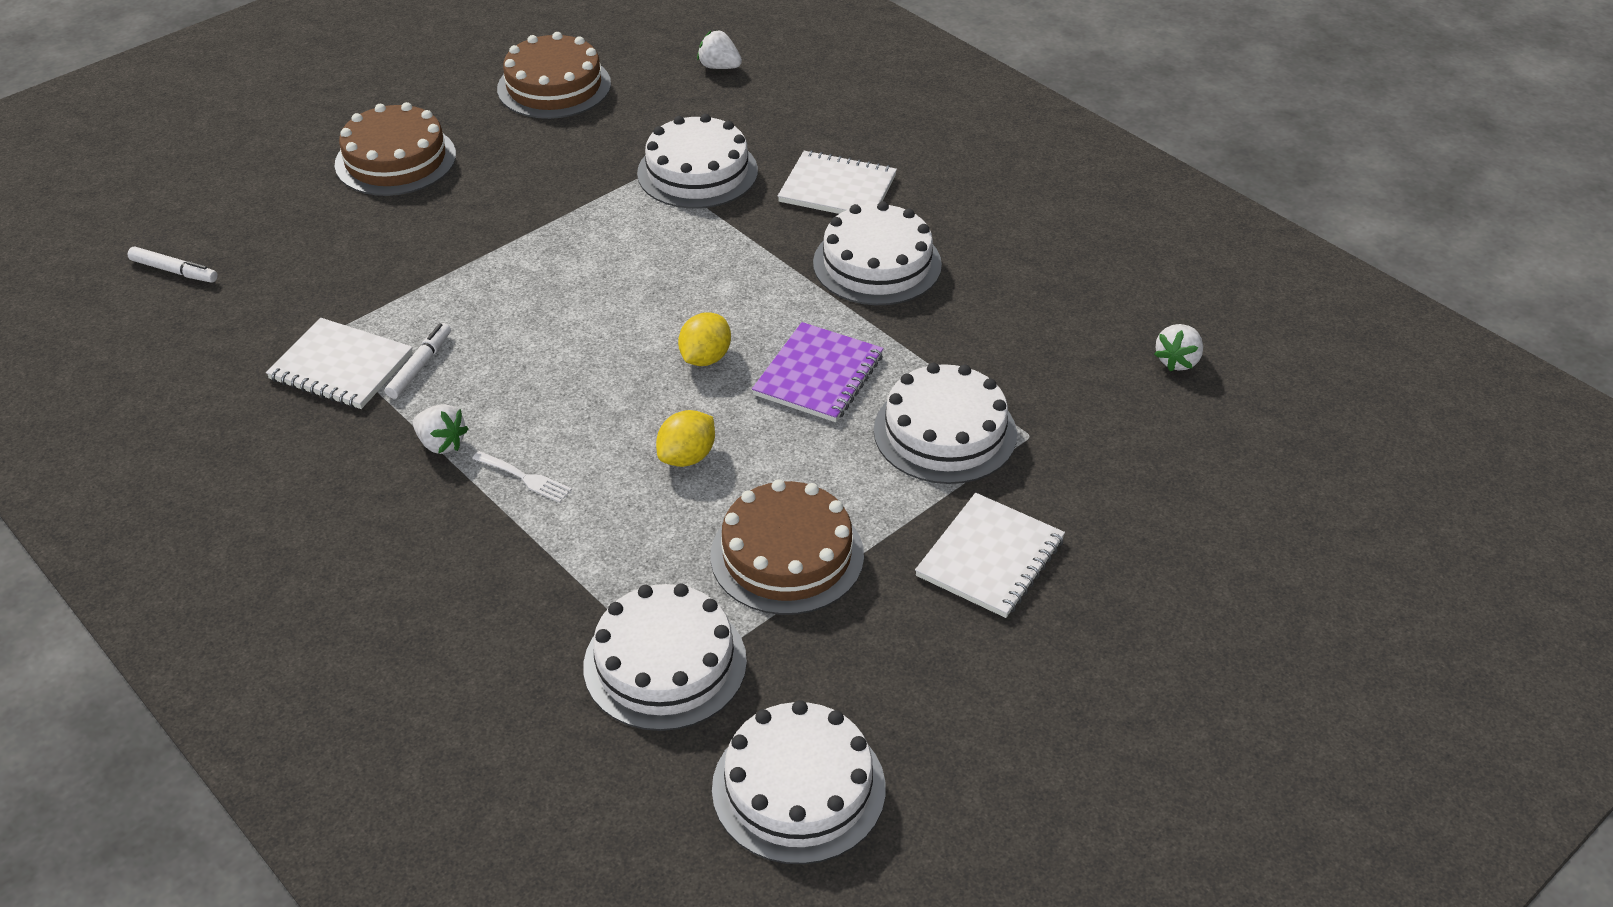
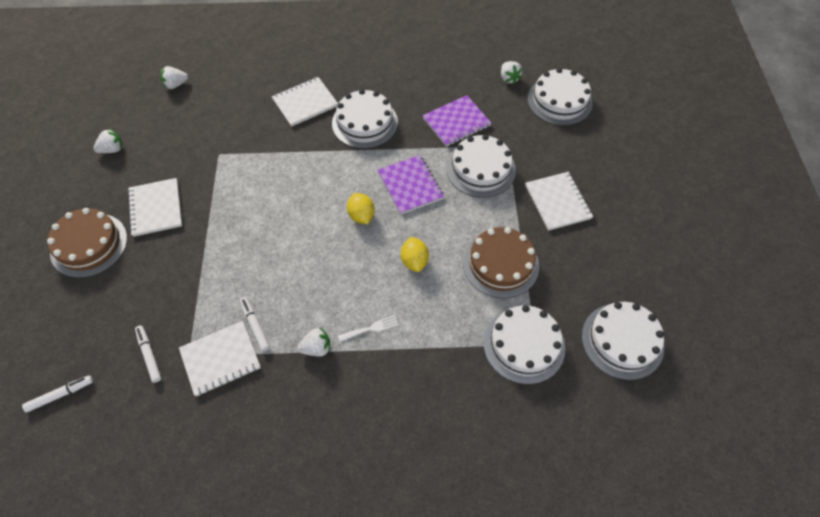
camera: 50 degrees left, 15 degrees up
brown cake [497,32,611,119] -> white strawberry [93,129,123,153]
white cake [637,114,758,208] -> white cake moved to [528,68,593,126]
none -> white notebook [127,178,182,237]
none -> white marker [135,325,161,383]
none -> purple notebook [422,95,491,147]

